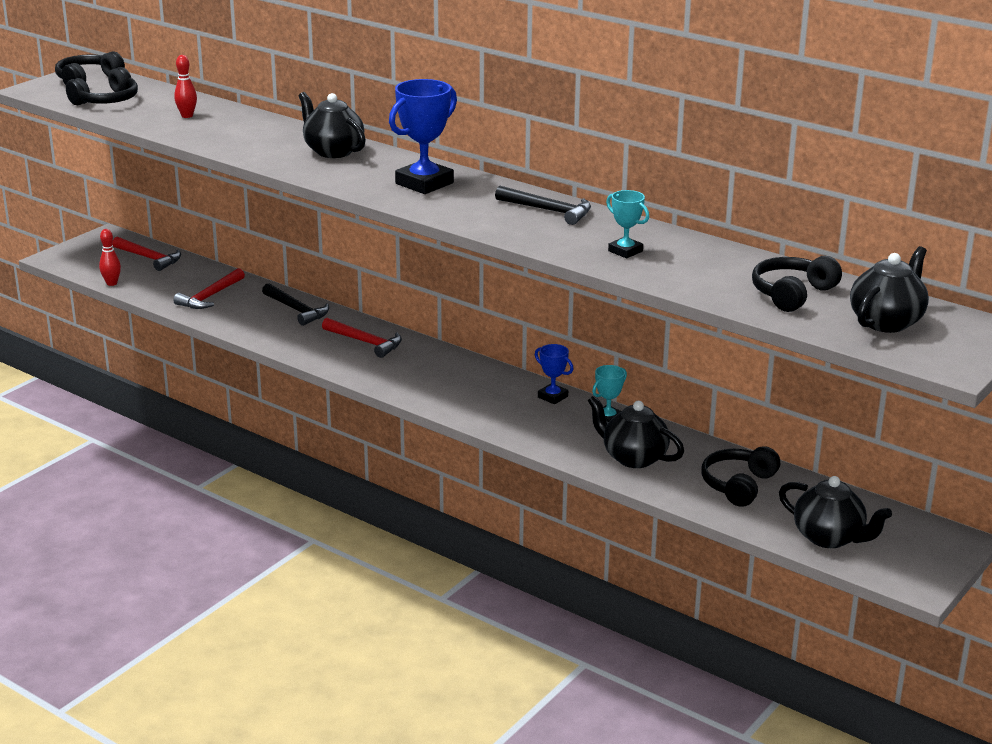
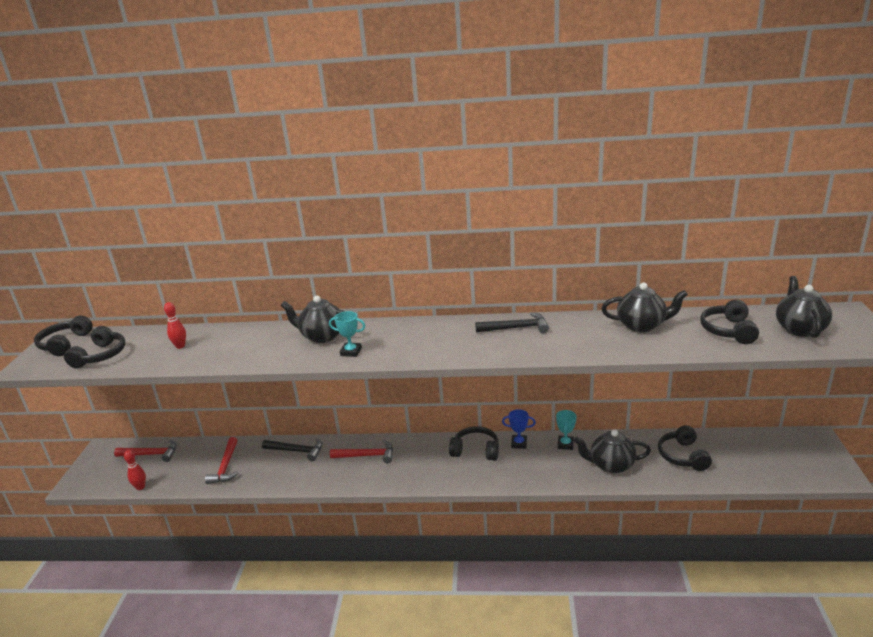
camera: 30 degrees left, 0 degrees up
blue trophy [389,79,457,194] -> none
turquoise trophy [606,190,649,258] -> turquoise trophy moved to [329,311,365,357]
black teapot [779,476,892,548] -> black teapot moved to [601,283,688,332]
none -> black headphones [449,426,499,461]

